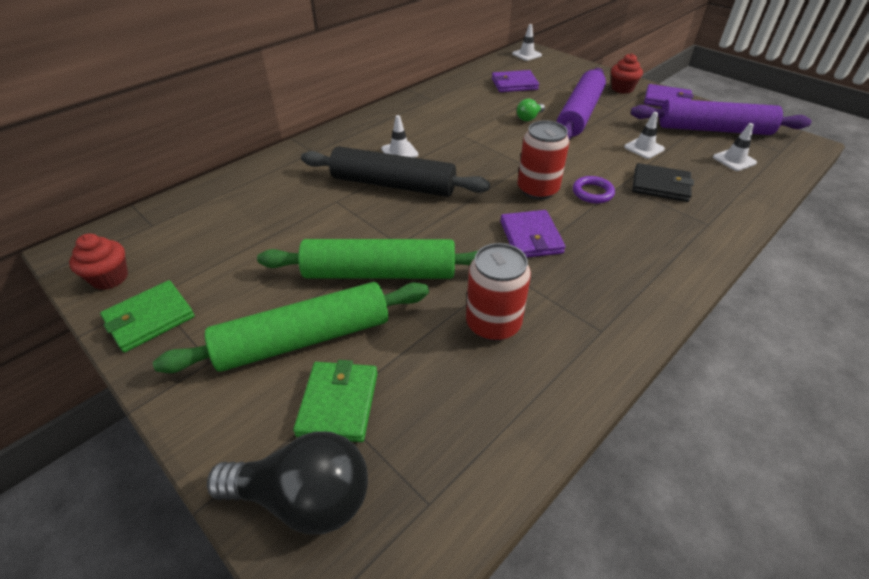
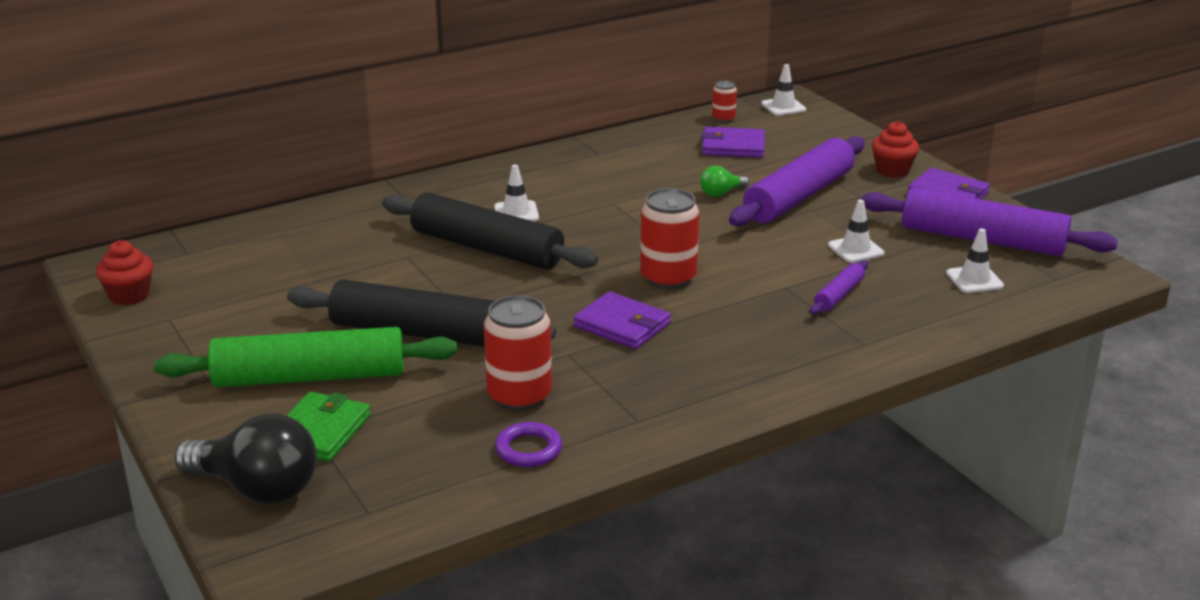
camera: 15 degrees right, 15 degrees down
green wallet [100,280,195,353] -> none
green rolling pin [257,239,477,279] -> black rolling pin [287,279,556,347]
purple wallet [500,210,566,258] -> purple wallet turned 60 degrees counterclockwise [573,291,671,349]
purple ring [573,176,615,203] -> purple ring moved to [495,422,562,467]
black wallet [632,163,694,202] -> purple rolling pin [810,260,868,315]
none -> red can [712,81,737,122]

